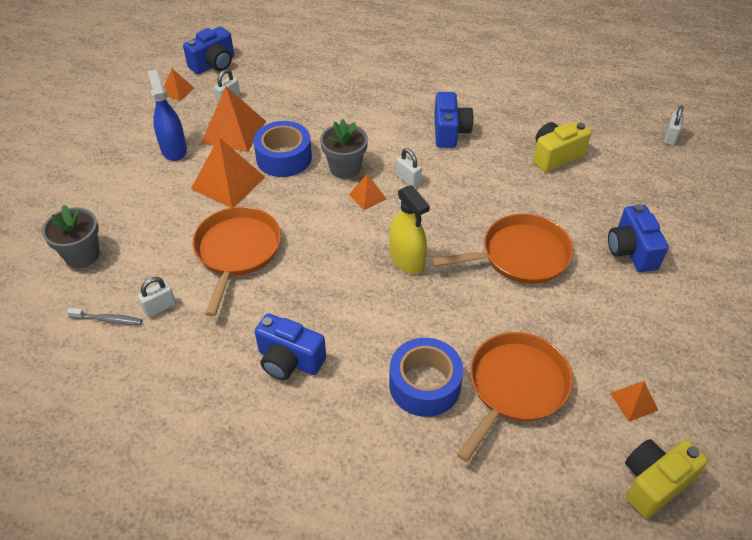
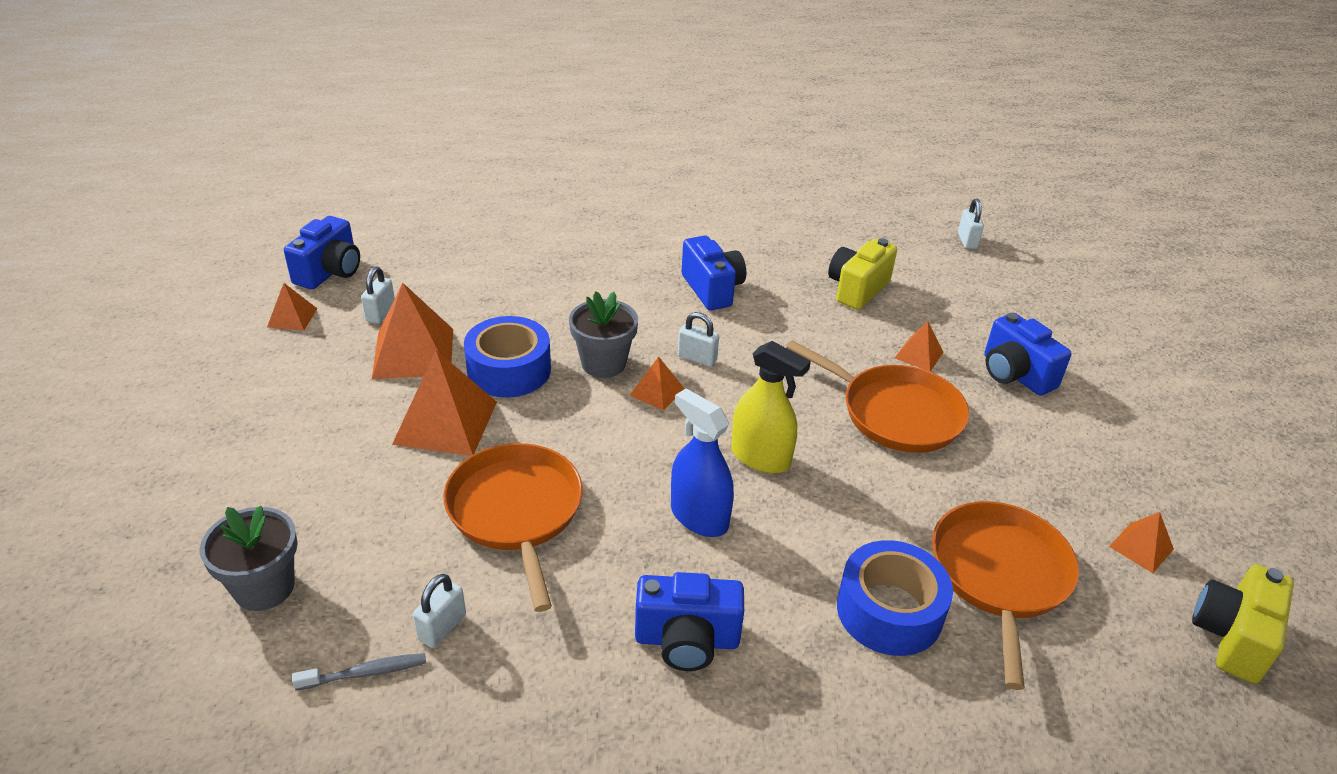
camera: 25 degrees left, 10 degrees down
blue spray bottle [147,70,187,161] -> blue spray bottle moved to [671,388,734,537]
orange pan [432,214,573,284] -> orange pan turned 75 degrees clockwise [786,340,969,453]
none -> orange pyramid [895,321,944,372]

